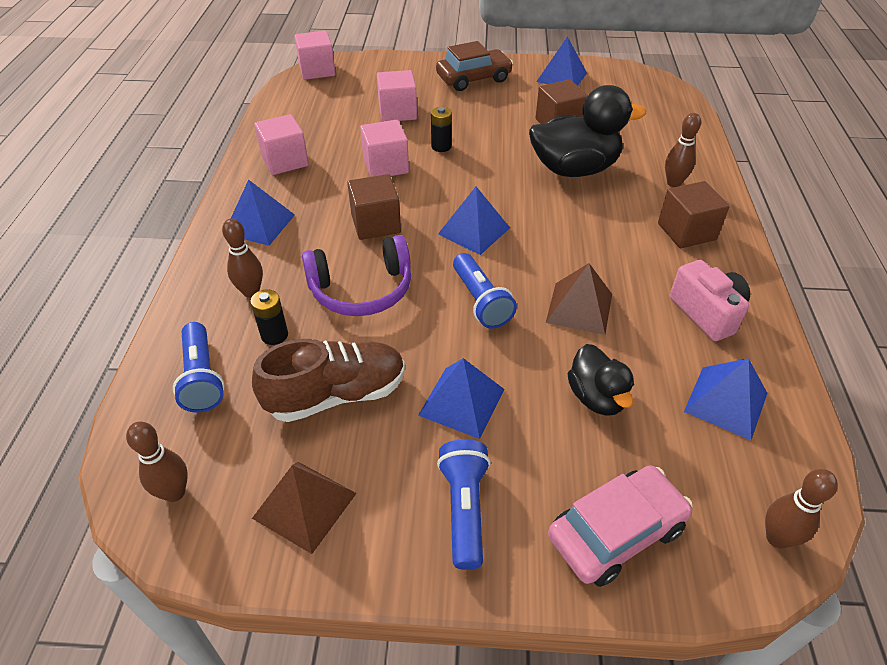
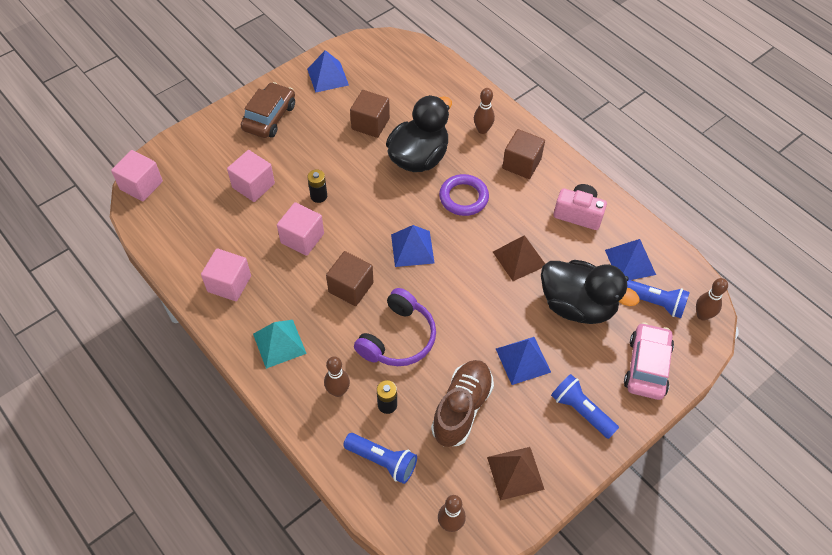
camera: 45 degrees left, 10 degrees up
blue pyramid [231,179,295,246] -> turquoise pyramid [253,320,307,369]
blue flashlight [453,253,517,329] -> blue flashlight moved to [627,279,690,318]
black duck [568,344,634,416] -> black duck [541,260,640,324], size x1.76
none -> purple ring [439,174,489,216]

